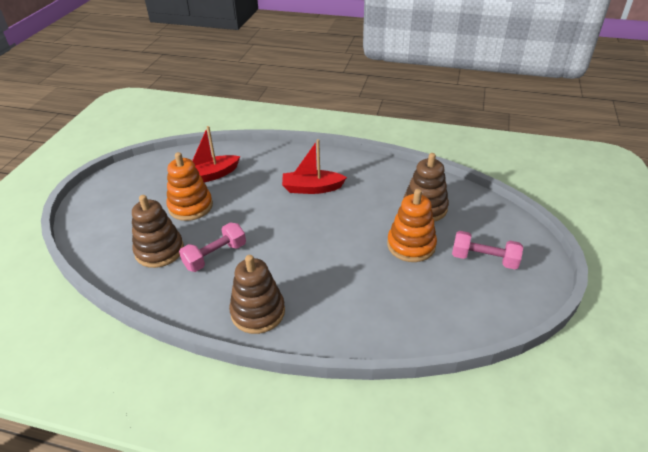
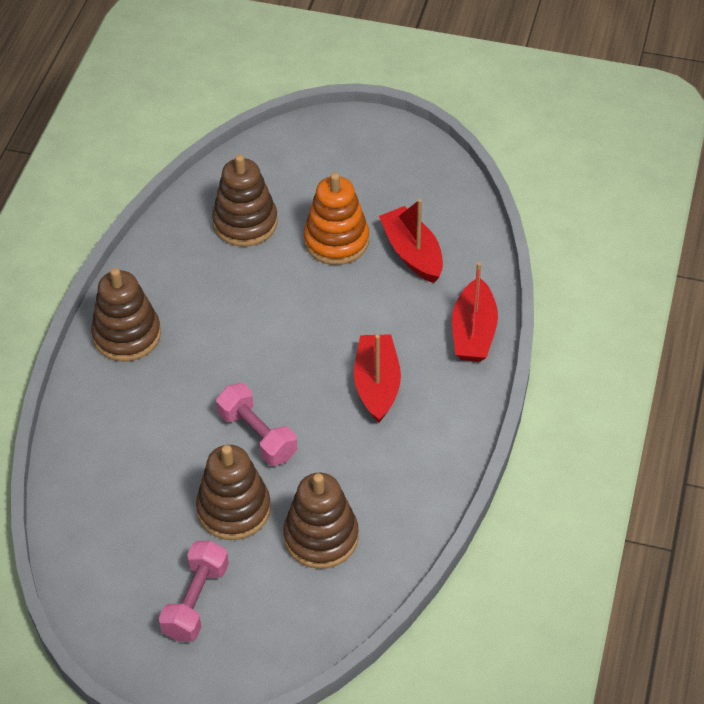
camera: 90 degrees right, 10 degrees up
pink dumbbell [179,223,246,272] -> pink dumbbell moved to [216,383,298,466]
orange stacking toy [387,189,437,262] -> brown stacking toy [196,445,271,540]
none -> red boat [452,262,498,362]

